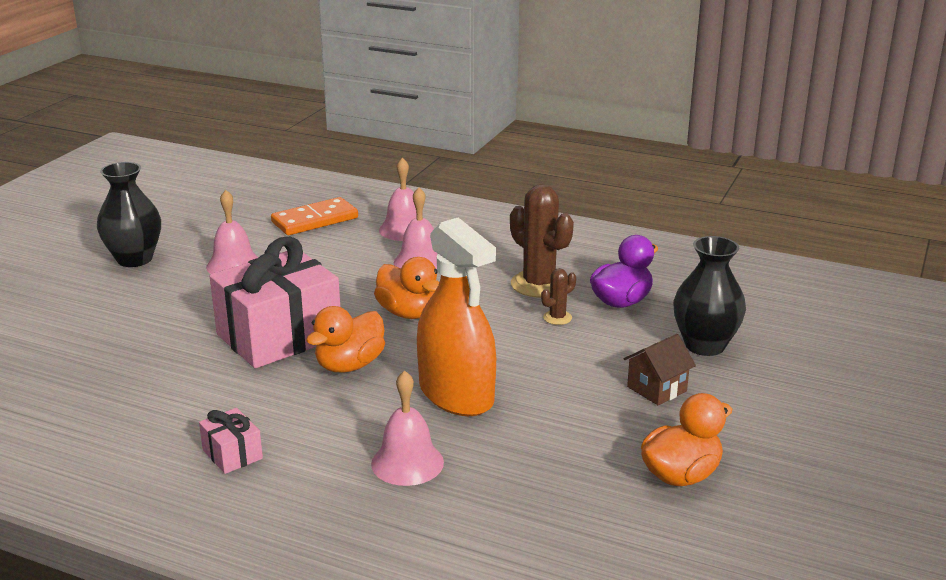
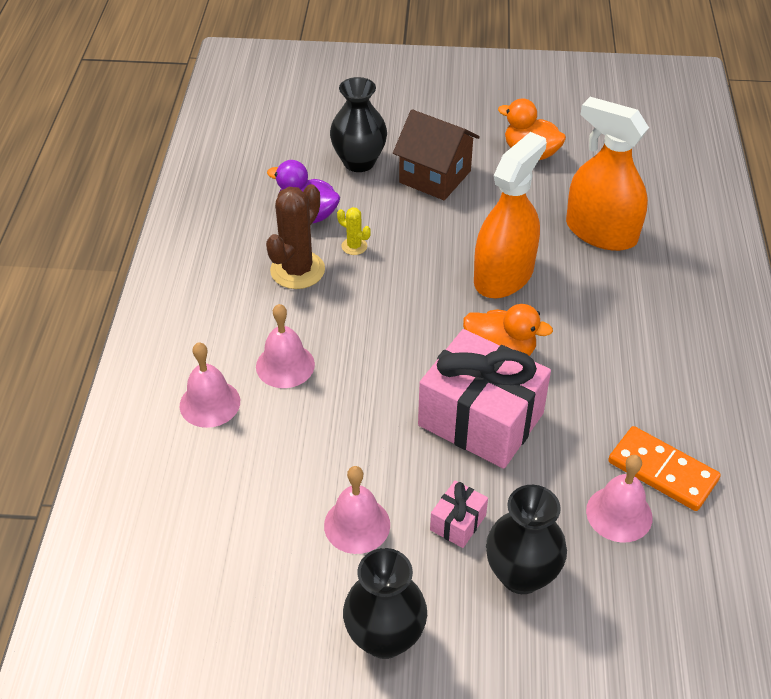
camera: 110 degrees left, 20 degrees up
pink gift [199,408,263,474] -> pink gift moved to [430,480,488,548]
orange domino [271,197,358,235] -> orange domino moved to [608,426,721,511]
pink bell [371,370,444,486] -> pink bell moved to [586,455,653,543]
orange duck [374,257,439,319] -> none
brown cactus [541,268,576,325] -> yellow cactus [337,207,371,255]
brown house [624,334,696,405] -> brown house [393,109,480,200], size x1.66
none -> black vase [486,485,567,594]
none -> orange spray bottle [566,97,649,251]

